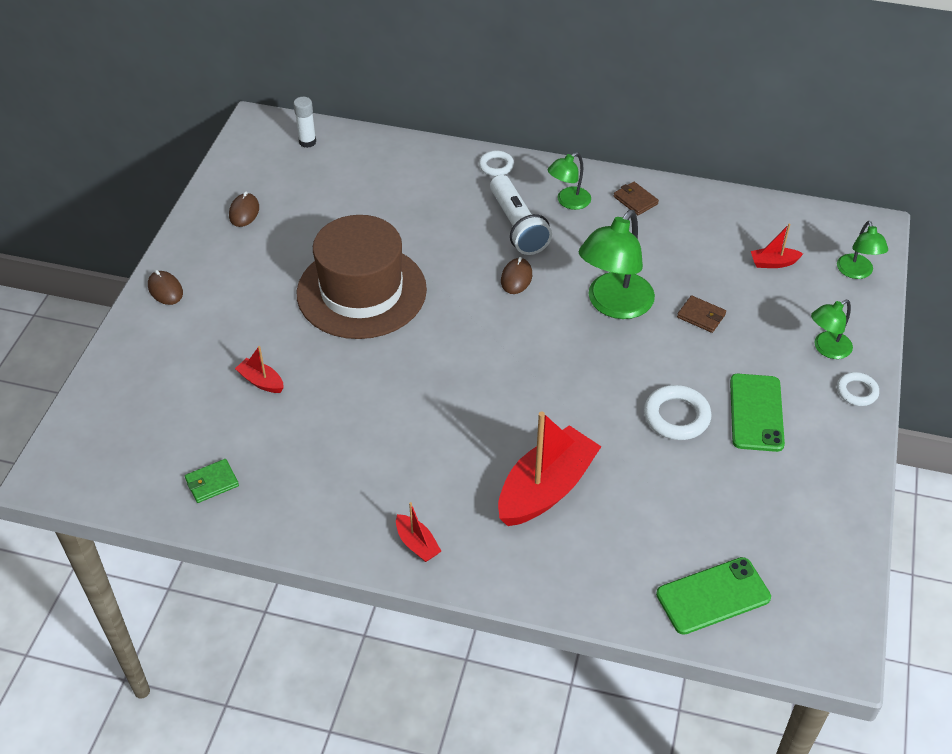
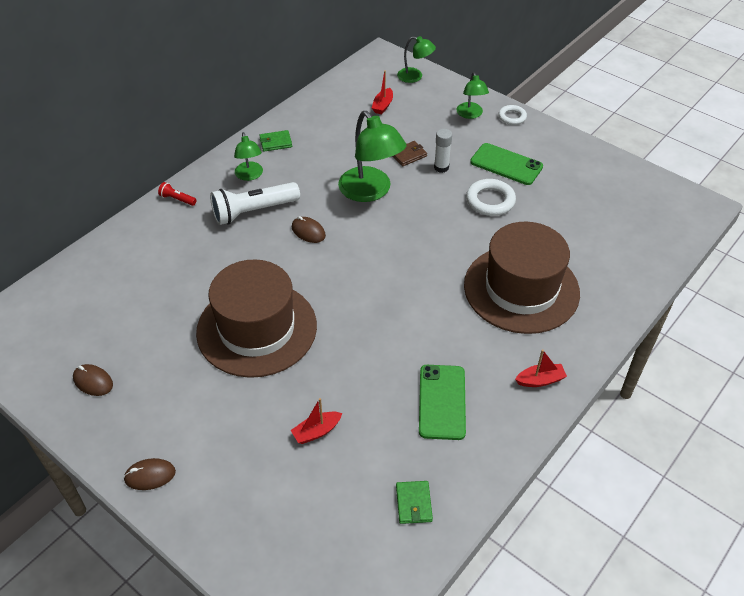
camera: 65 degrees left, 0 degrees up
white glue stick [293,97,316,148] -> white glue stick moved to [434,129,452,173]
white ring [479,150,514,176] -> red flashlight [158,182,197,206]
white flashlight [490,175,552,255] -> white flashlight turned 150 degrees clockwise [210,182,300,225]
red boat [498,411,602,526] -> brown hat [464,222,580,334]
brown wallet [614,182,659,215] -> green wallet [260,130,292,152]
green phone [656,557,771,635] -> green phone moved to [419,365,466,440]

